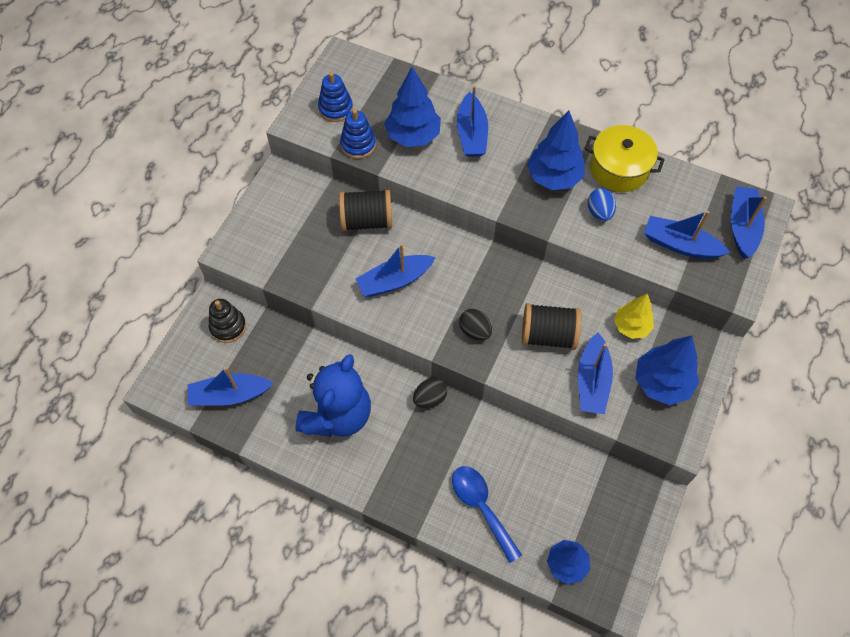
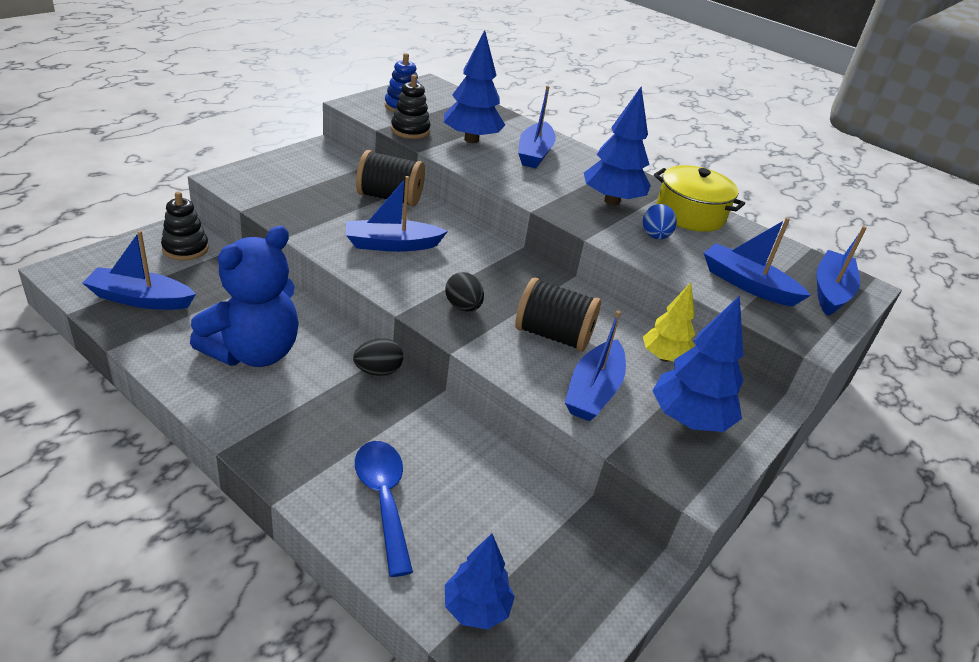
camera: 10 degrees right, 25 degrees down
blue stacking toy [340,109,376,159] -> black stacking toy [391,75,430,139]

